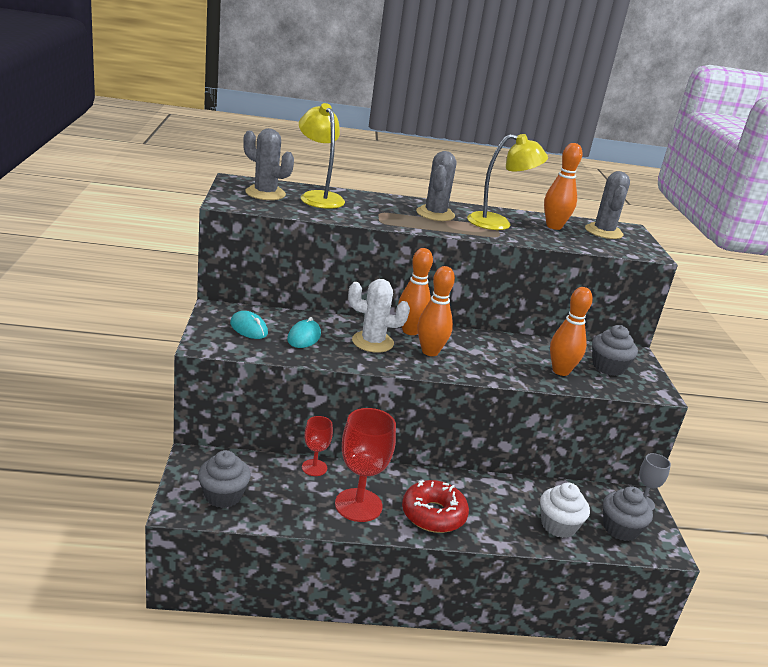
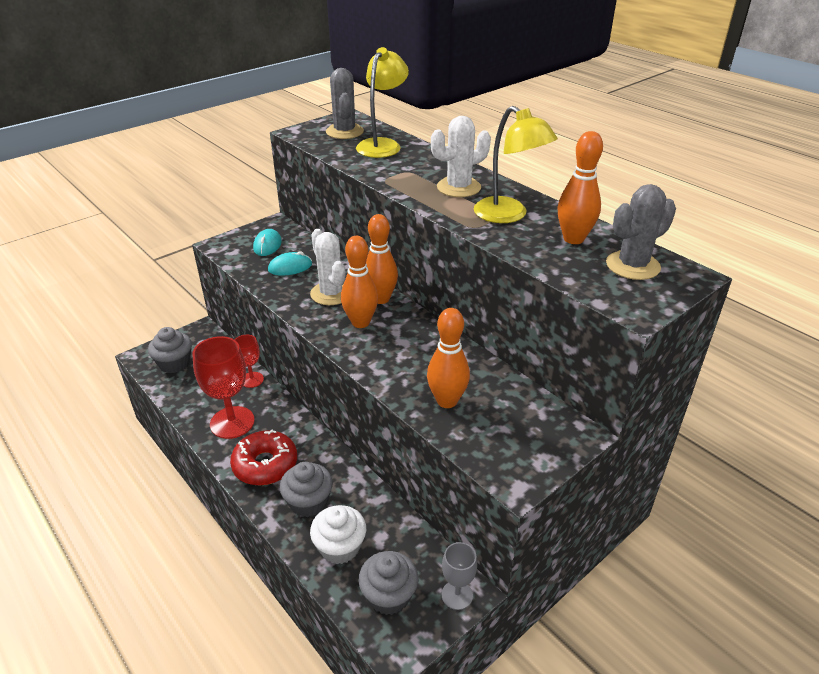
camera: 55 degrees right, 10 degrees up
grey cactus [416,151,456,221] -> white cactus [431,116,491,197]
grey cupcake [592,325,638,376] -> grey cupcake moved to [280,462,333,517]

